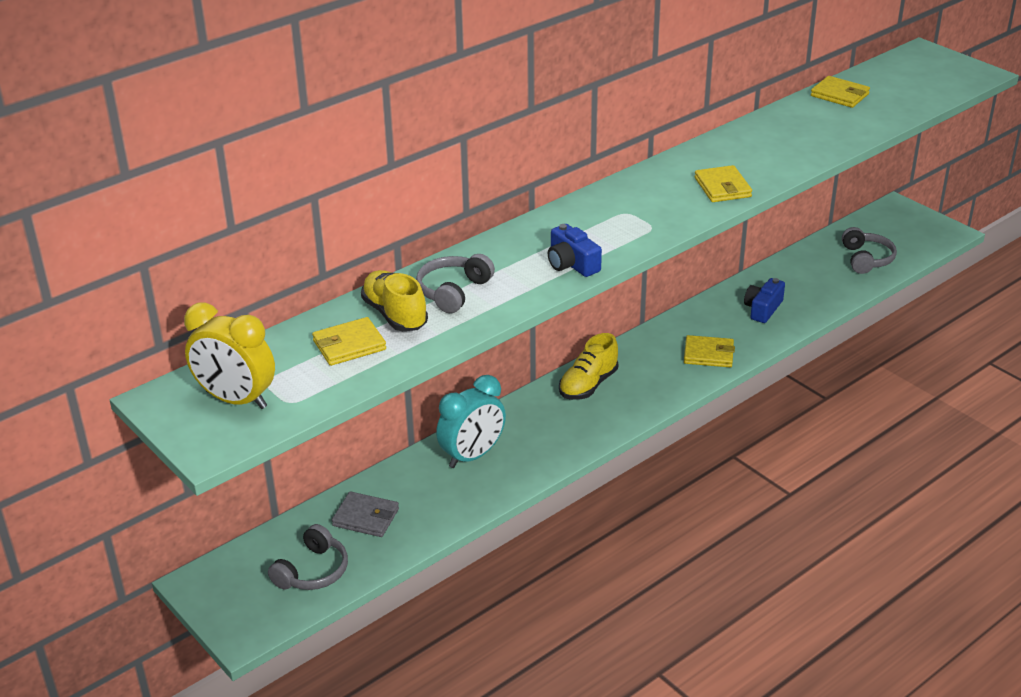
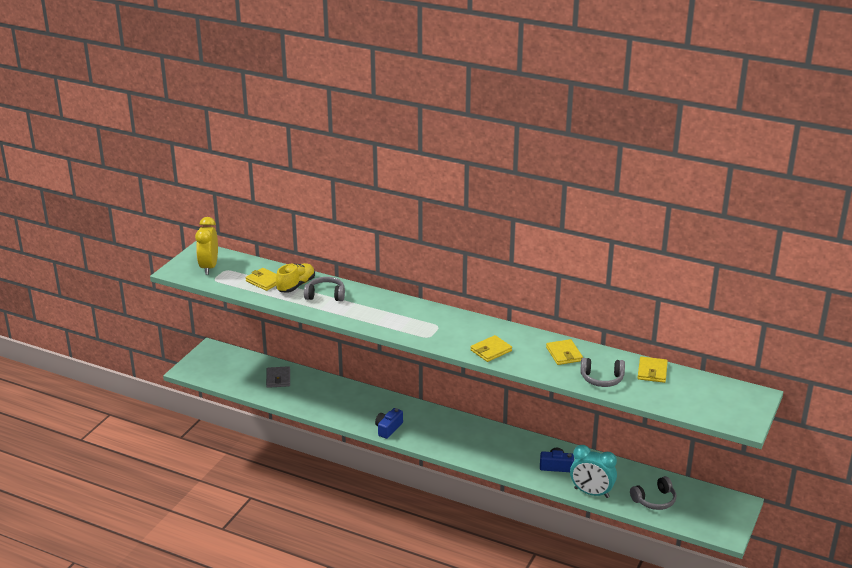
camera: 65 degrees right, 5 degrees down
grey headphones [268,524,348,590] -> grey headphones moved to [580,358,625,387]
turquoise clock [436,375,506,468] -> turquoise clock moved to [570,445,617,498]
blue camera [548,224,602,277] -> blue camera moved to [375,408,403,439]
yellow shoe [559,333,618,400] -> none
yellow wallet [684,335,735,367] -> yellow wallet moved to [546,339,583,365]

